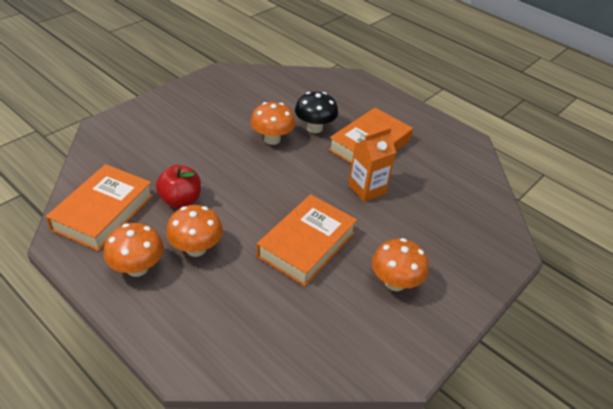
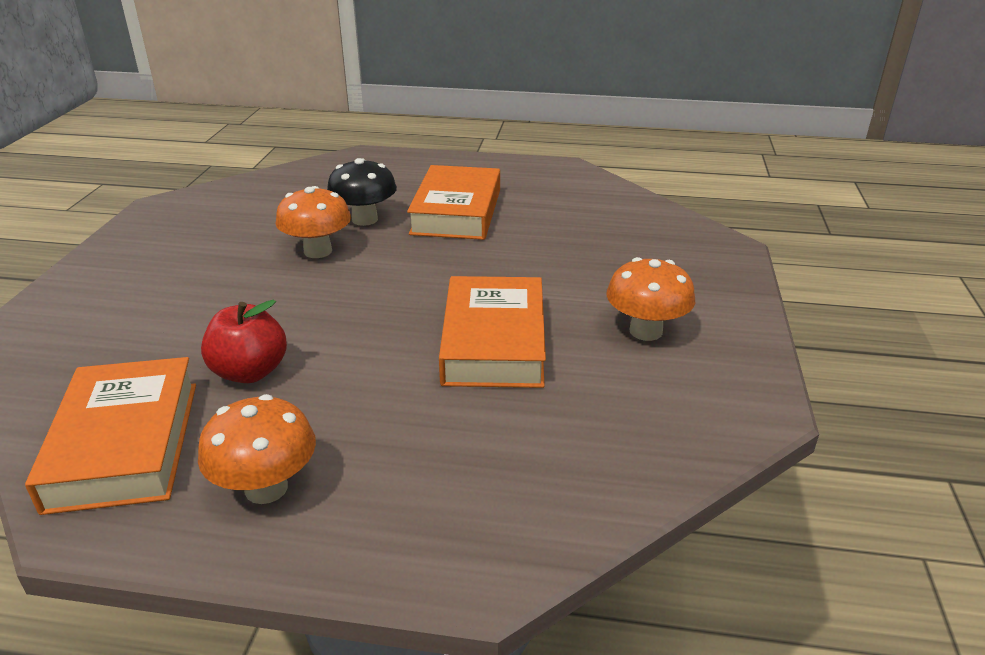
camera: 30 degrees left, 10 degrees down
orange mushroom [166,205,223,257] -> none
orange carton [348,127,396,202] -> none

